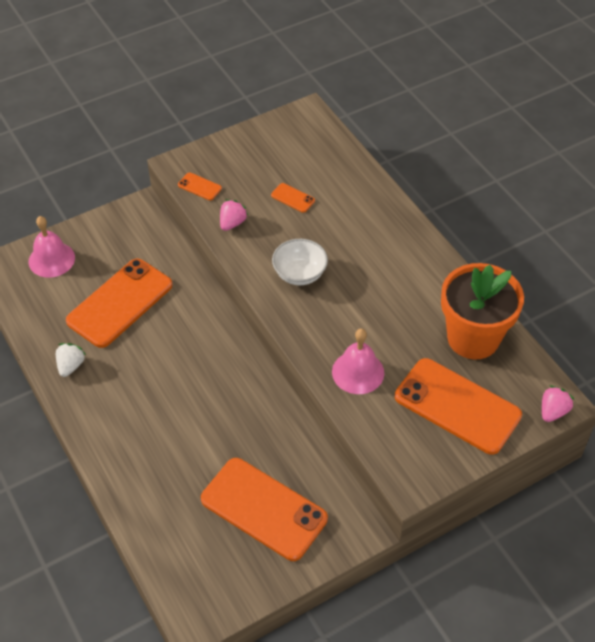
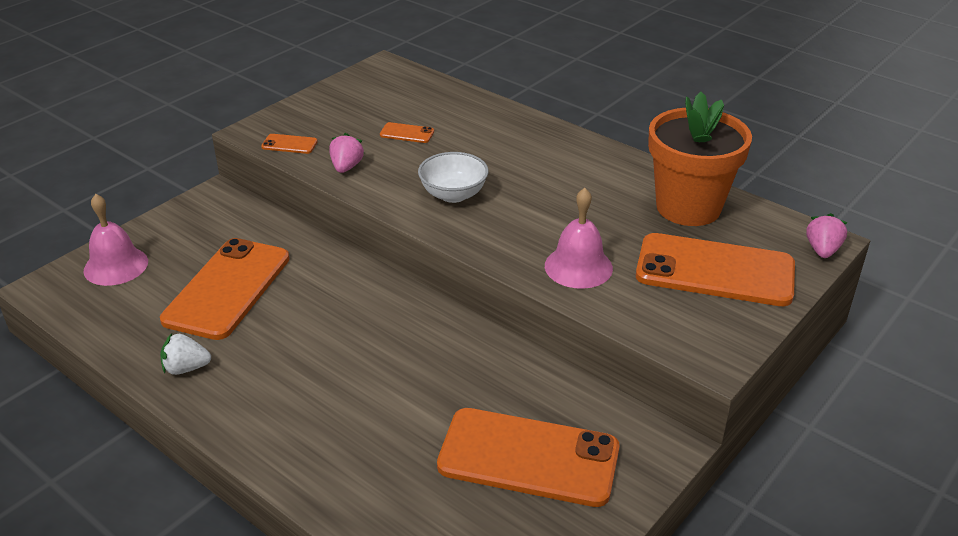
camera: 20 degrees left, 15 degrees down
white strawberry [56,343,86,377] -> white strawberry turned 90 degrees counterclockwise [160,333,211,375]

